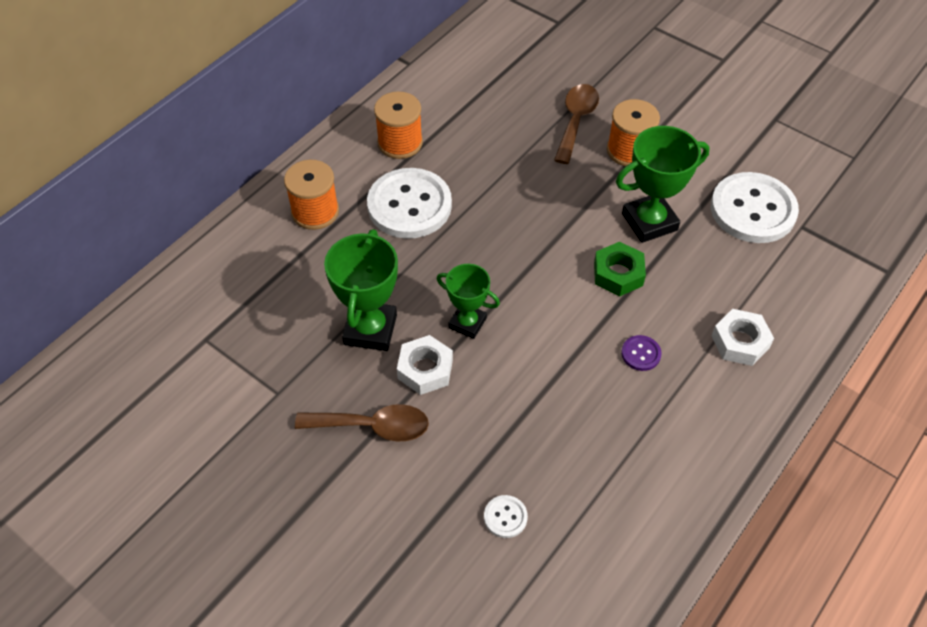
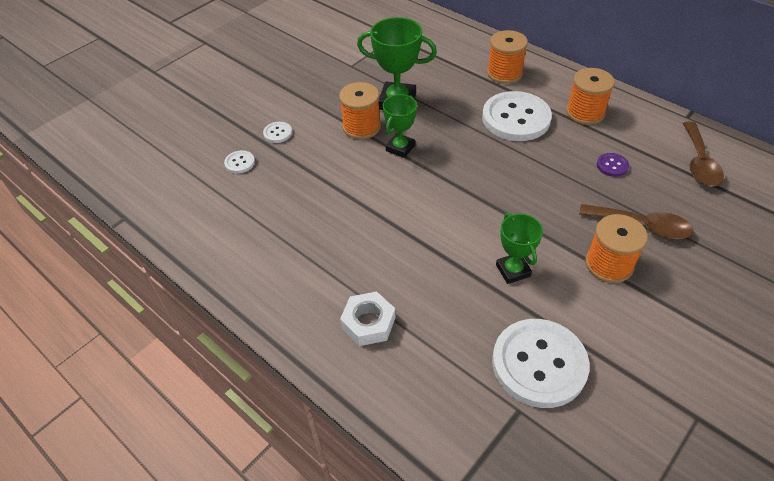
camera: 95 degrees right, 5 degrees down
brown spoon [295,404,429,442] -> brown spoon moved to [683,122,724,187]
white nut [397,335,453,395] -> orange spool [339,82,381,139]
green nut [594,242,646,296] -> none
green trophy [616,126,710,243] -> green trophy [496,213,543,284], size x0.64
purple button [621,335,662,371] -> purple button moved to [597,153,629,177]
none -> white button [263,122,292,143]

